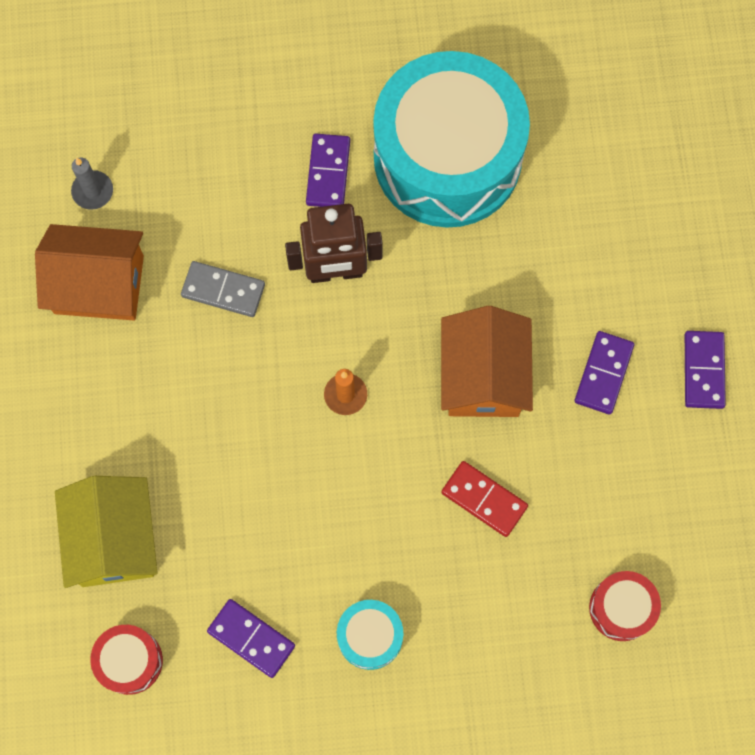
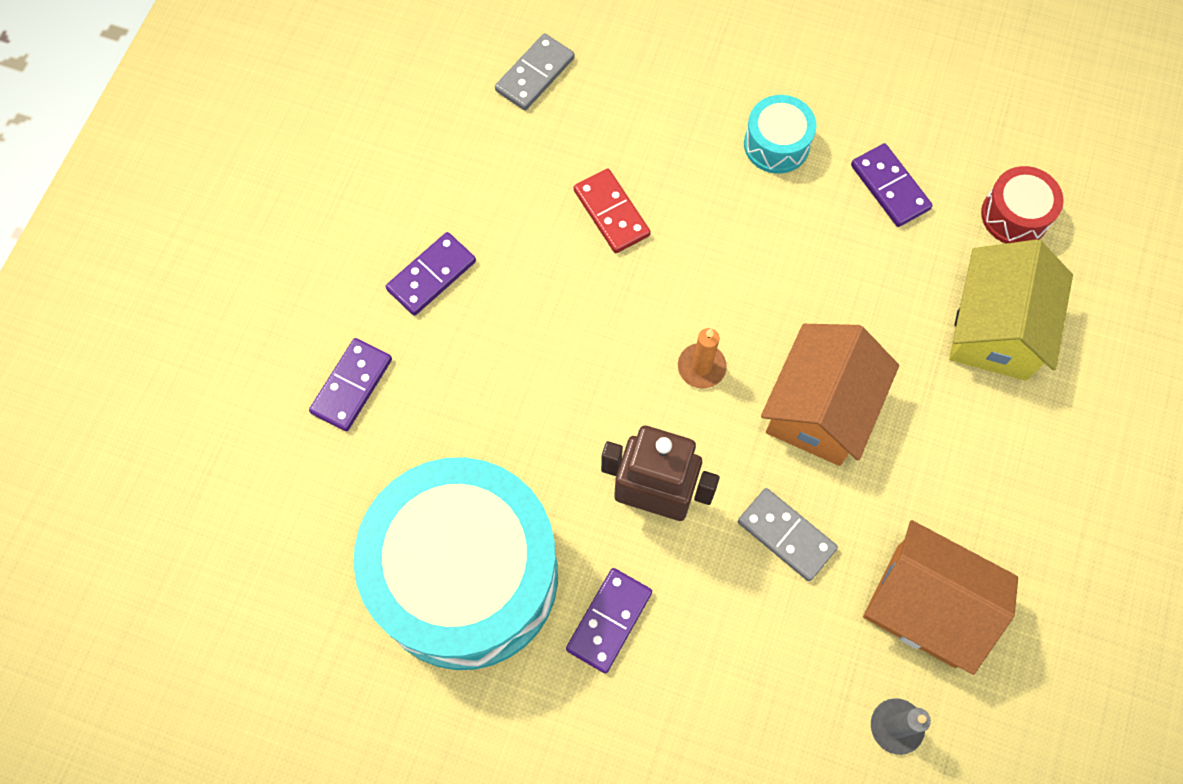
camera: 155 degrees left, 5 degrees down
orange house [441,306,533,417] -> orange house moved to [761,324,899,466]
red drum [589,571,661,641] -> grey domino [495,33,575,110]
purple domino [685,331,726,409] -> purple domino moved to [309,338,392,432]

